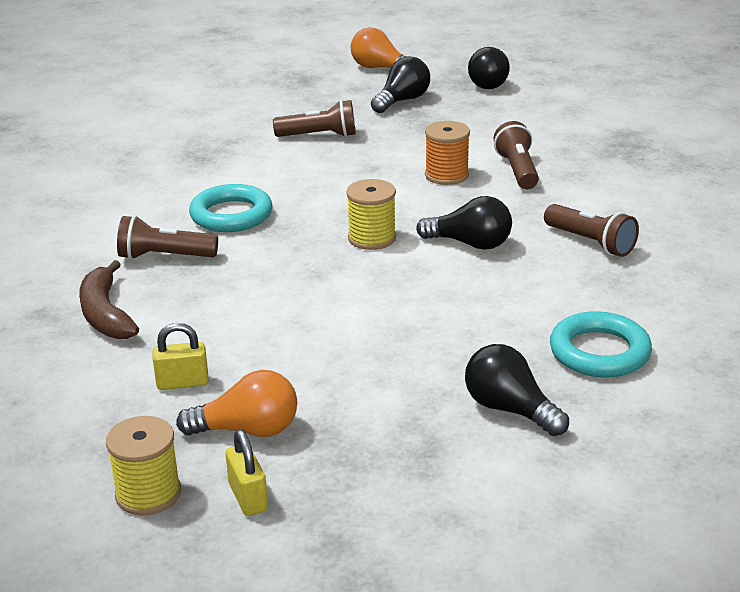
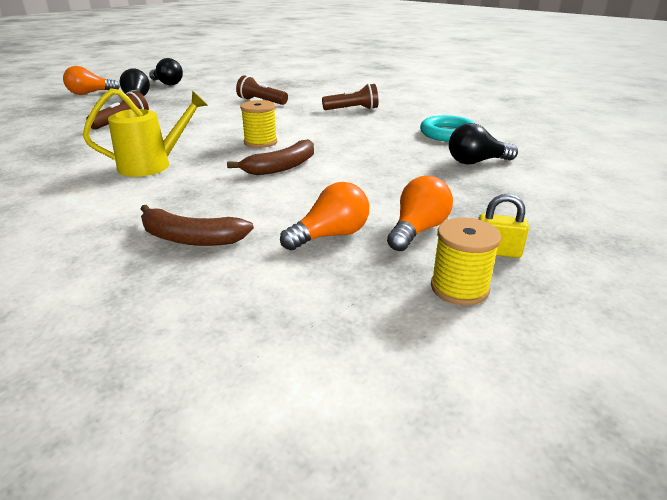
camera: 55 degrees left, 0 degrees up
brown flashlight [117,215,218,260] -> none
yellow padlock [153,323,209,390] -> orange light bulb [280,182,369,251]
turquoise ring [189,184,273,232] -> yellow watering can [83,88,207,177]
black light bulb [416,196,512,250] -> none
orange spool [425,121,470,185] -> none
none -> brown banana [227,139,314,175]

